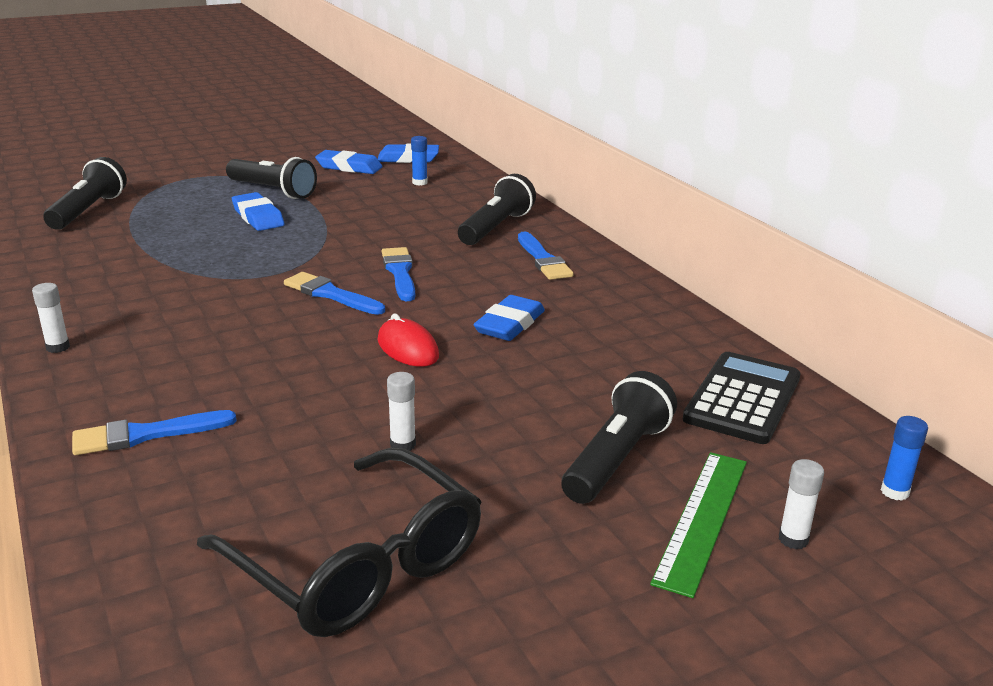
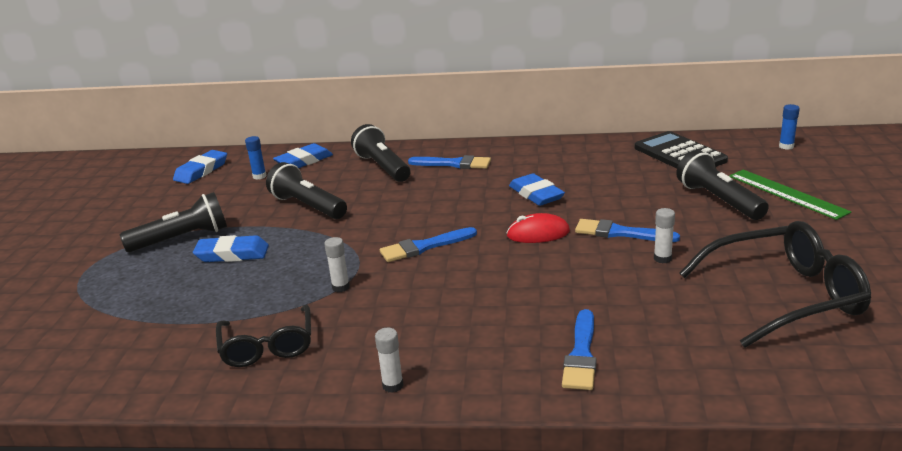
camera: 55 degrees left, 0 degrees up
black flashlight [43,157,127,230] -> black flashlight moved to [266,162,347,219]
blue eraser [315,150,383,174] -> blue eraser moved to [273,143,333,168]
blue brush [382,247,415,301] -> blue brush moved to [575,219,680,242]
white glue stick [779,459,824,550] -> white glue stick moved to [324,237,350,292]
none -> black glasses [216,305,311,367]

